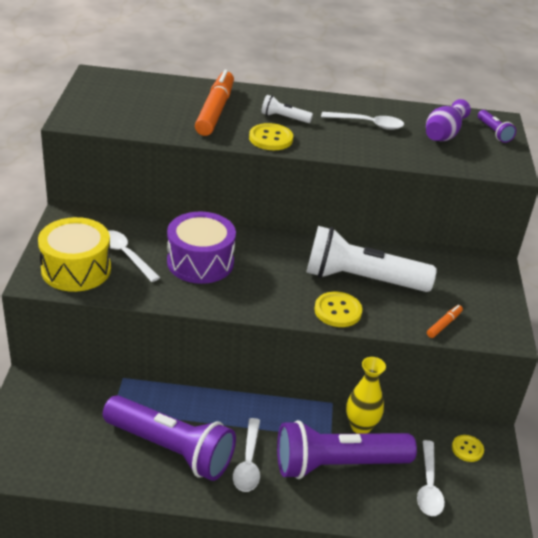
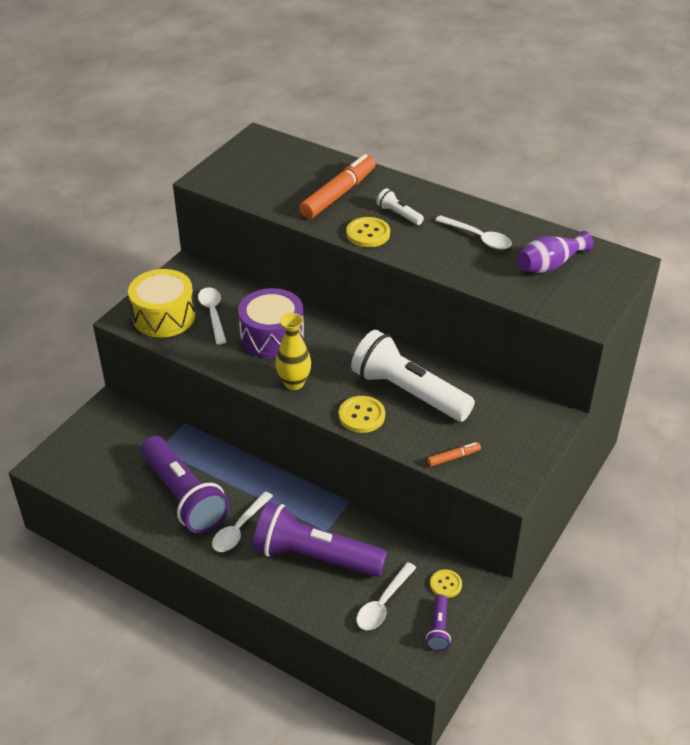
camera: 30 degrees right, 5 degrees up
yellow vase [346,357,386,434] -> yellow vase moved to [275,313,311,390]
purple flashlight [478,110,516,143] -> purple flashlight moved to [426,594,451,651]

